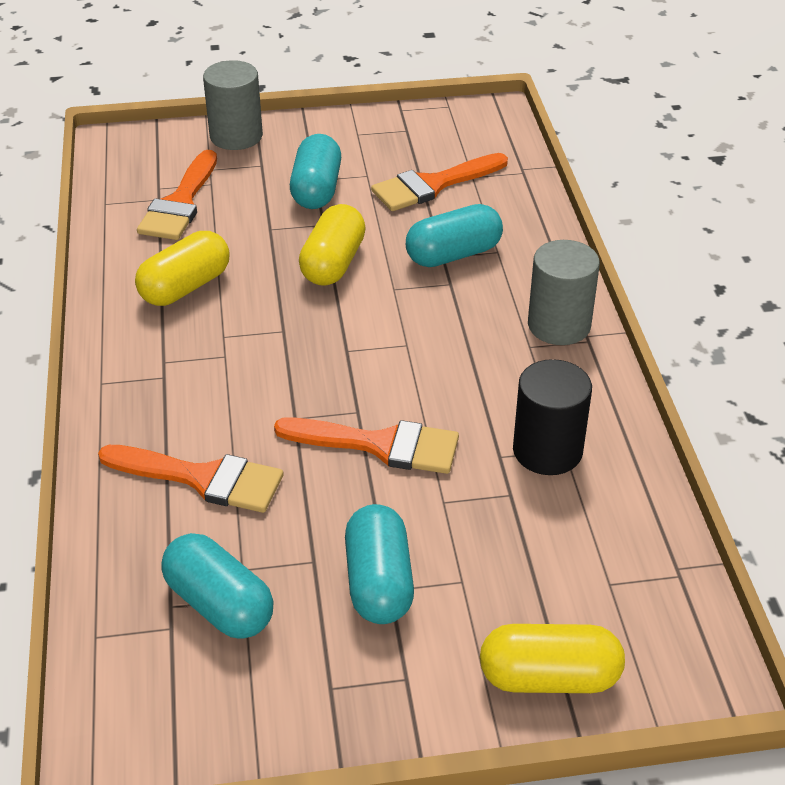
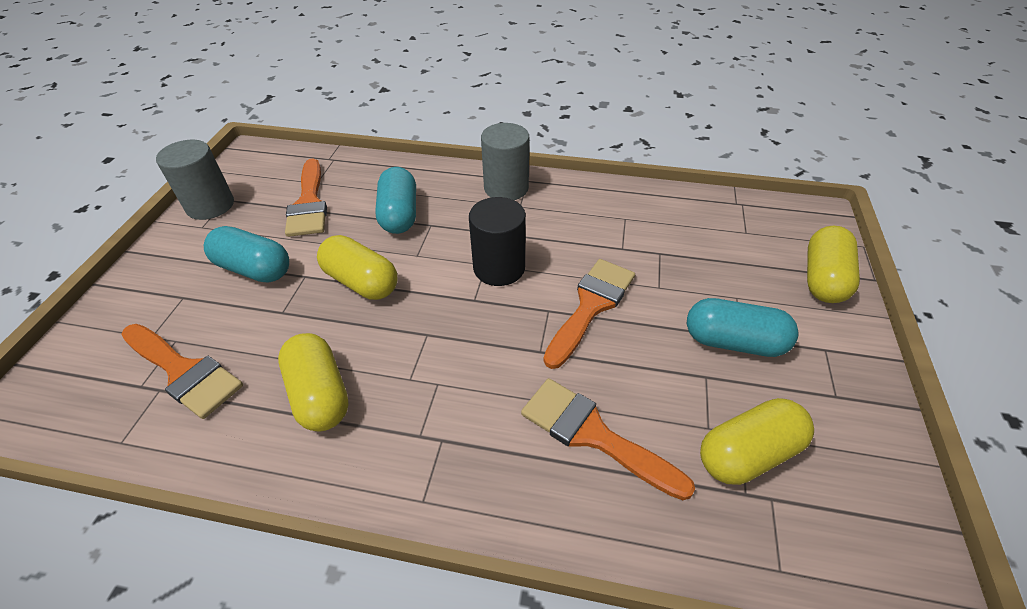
camera: 70 degrees left, 5 degrees up
orange brush [98,445,284,513] -> orange brush turned 90 degrees counterclockwise [521,378,695,500]
turquoise capsule [161,533,274,639] -> yellow capsule [700,398,814,485]
grey cylinder [203,60,263,150] -> grey cylinder moved to [156,140,234,220]
black cylinder [513,359,592,475] -> black cylinder moved to [469,197,526,286]

